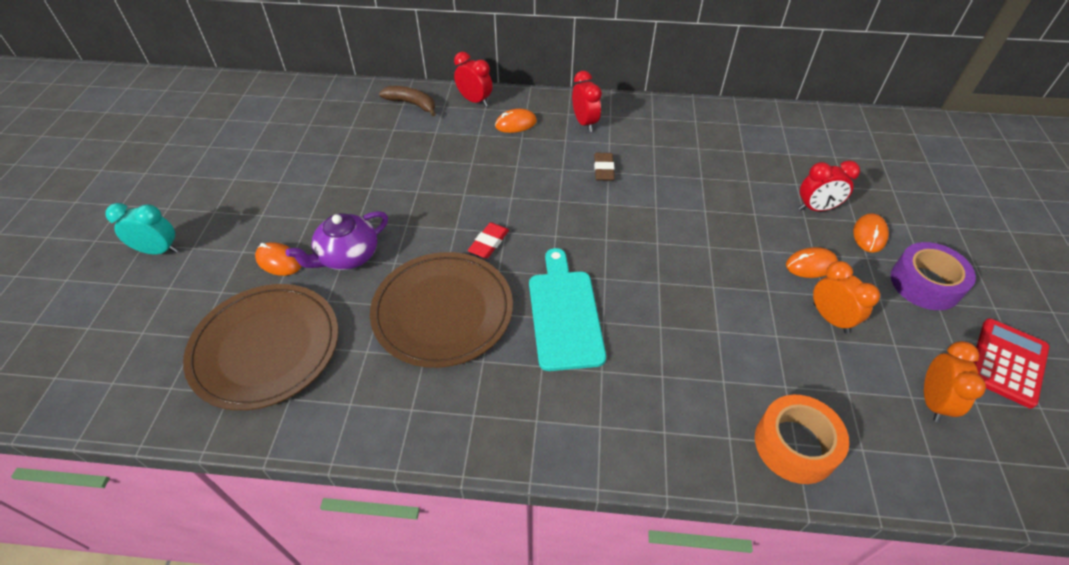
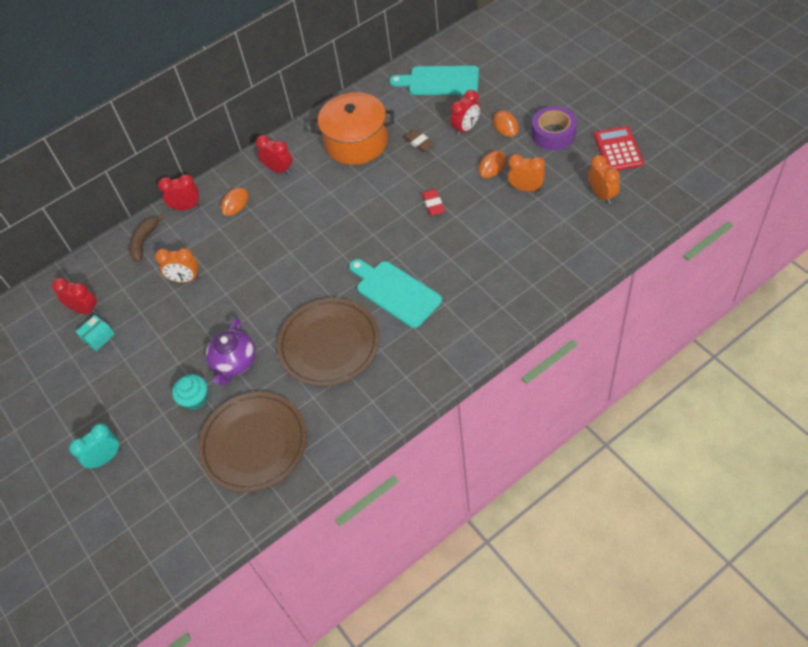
camera: 35 degrees left, 5 degrees up
orange mouse [255,242,301,276] -> turquoise cupcake [172,374,208,410]
brown banana [379,86,436,116] -> brown banana turned 60 degrees counterclockwise [129,214,165,262]
red eraser [468,222,509,258] -> red eraser moved to [422,189,445,216]
brown eraser [594,153,615,181] -> brown eraser moved to [403,129,435,152]
orange tape [755,395,849,484] -> none
none -> red clock [52,278,98,315]
none -> turquoise box [76,315,115,351]
none -> orange clock [155,248,200,283]
none -> orange pot [311,92,394,165]
none -> turquoise cutting board [389,66,479,95]

